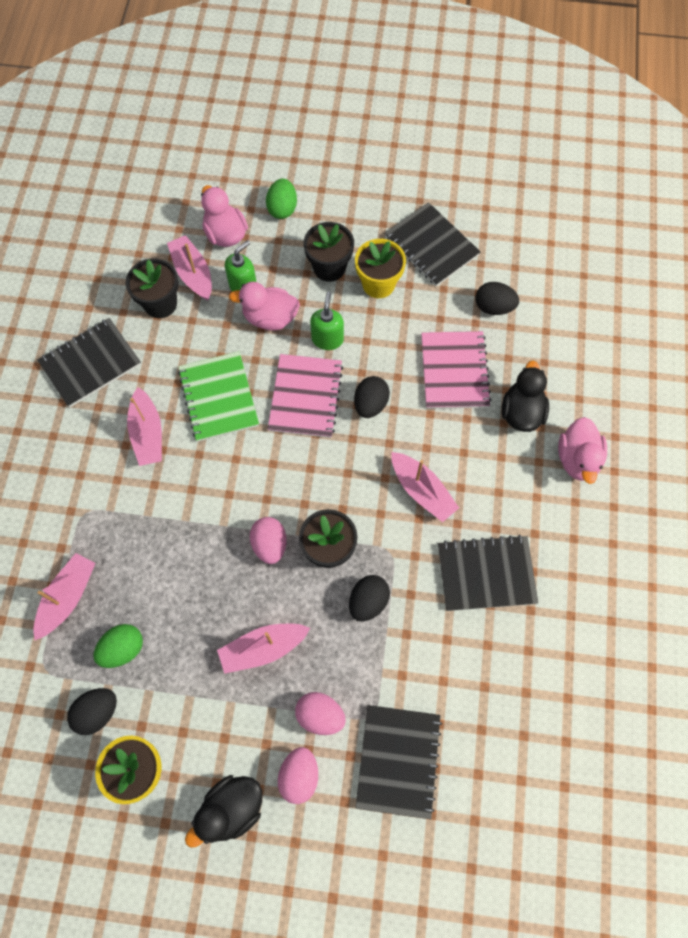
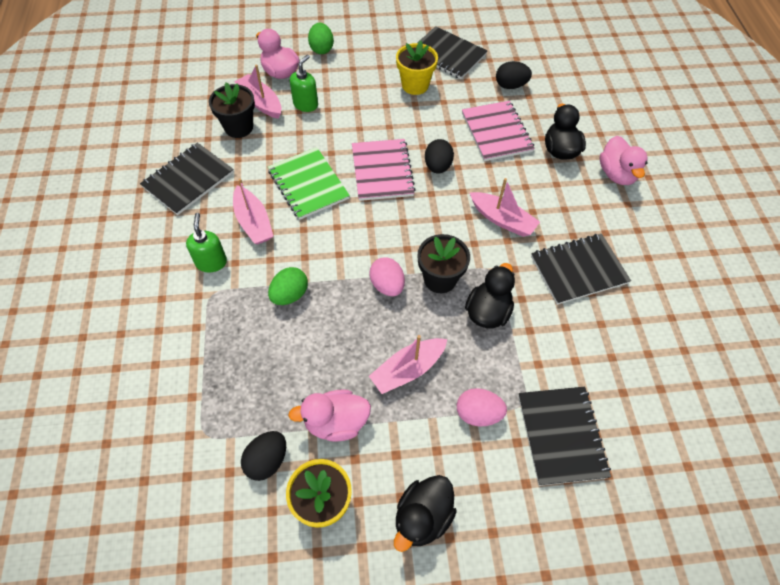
camera: 15 degrees left, 10 degrees down
pink boat [33,553,96,640] -> none
green egg [94,624,143,668] -> green egg moved to [268,267,308,305]
pink duck [229,282,300,330] -> pink duck moved to [288,389,371,442]
pink egg [278,747,318,804] -> none
black flower pot [303,222,354,282] -> none
green soap dispenser [310,292,344,350] -> green soap dispenser moved to [186,213,227,272]
black egg [349,575,390,621] -> black duck [465,263,515,329]

